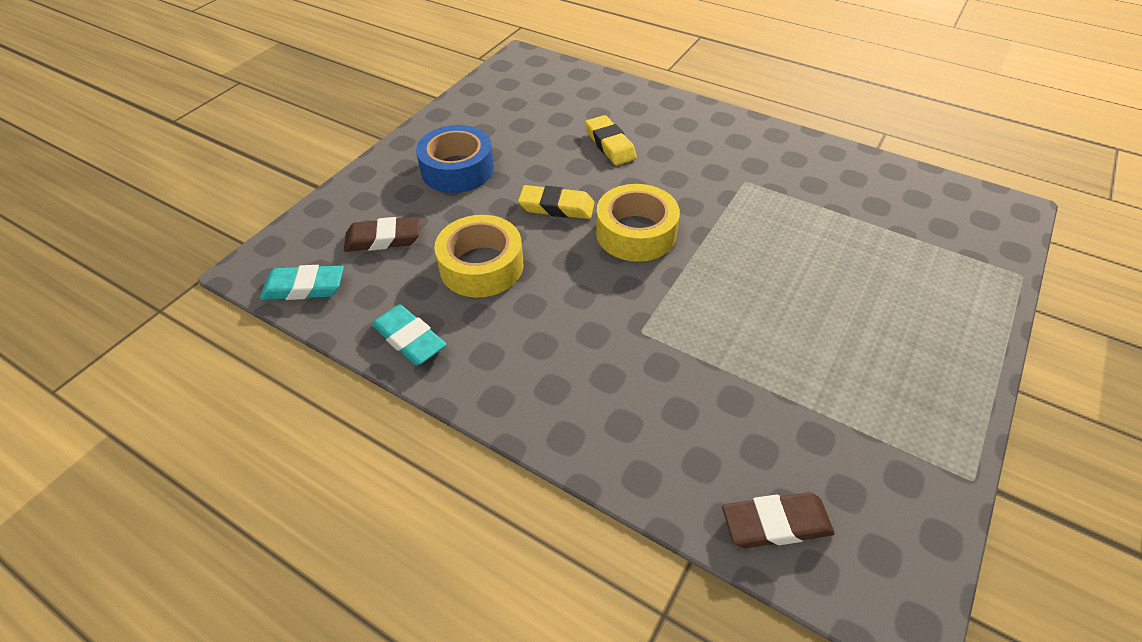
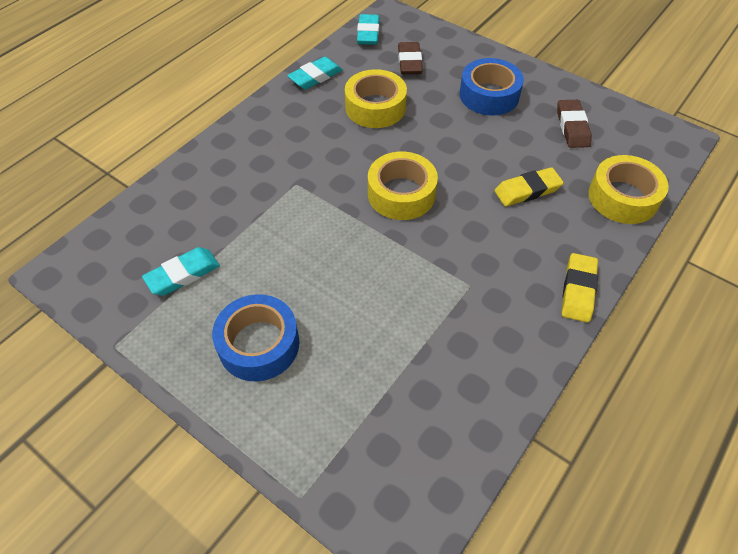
camera: 95 degrees right, 5 degrees up
yellow eraser [518,185,595,219] -> yellow eraser moved to [562,253,598,322]
brown eraser [722,492,835,548] -> brown eraser moved to [557,100,592,148]
none -> turquoise eraser [142,247,220,296]
none -> blue tape [212,294,299,381]
none -> yellow tape [588,155,669,224]

